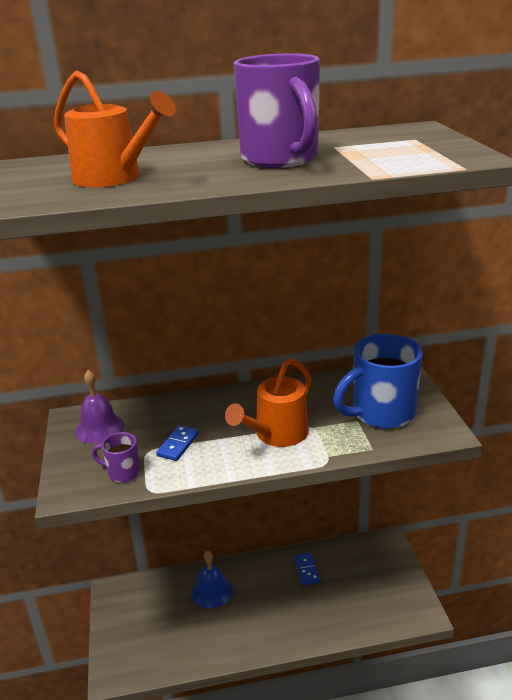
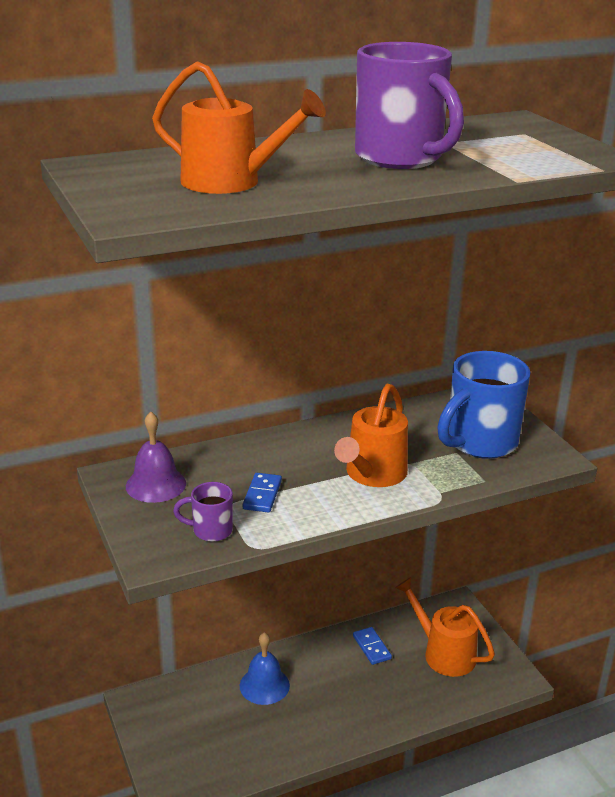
camera: 15 degrees left, 0 degrees up
none -> orange watering can [395,577,495,677]

